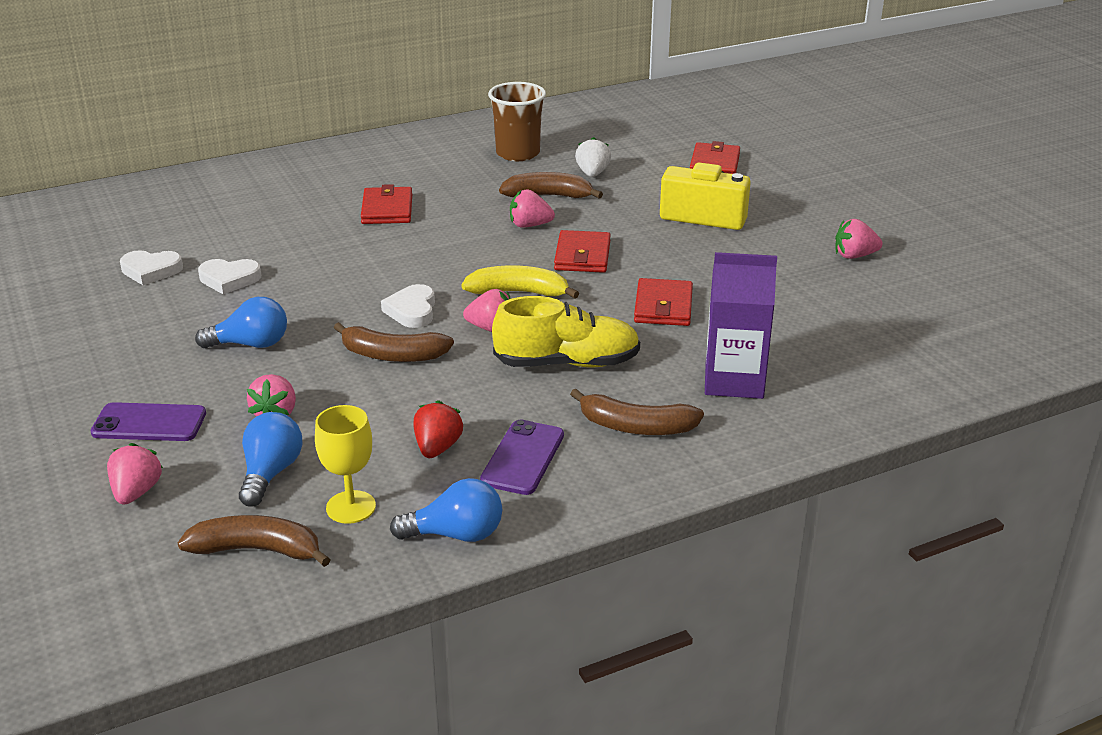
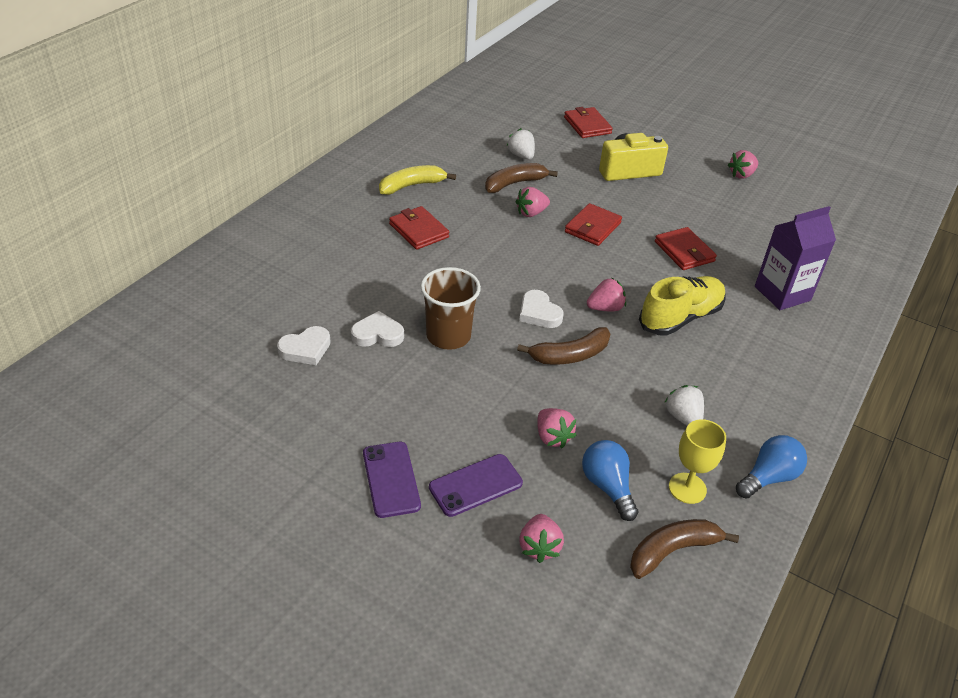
camera: 35 degrees left, 10 degrees up
pink strawberry [107,443,163,505] -> pink strawberry turned 150 degrees counterclockwise [519,514,564,563]
blue light bulb [195,297,287,348] -> none
white heart [198,259,261,294] -> white heart turned 150 degrees counterclockwise [351,311,404,347]
red strawberry [414,400,463,458] -> white strawberry [664,385,704,426]
yellow banana [461,265,579,299] -> yellow banana moved to [379,165,456,195]
purple phone [480,419,564,495] -> purple phone moved to [363,442,421,518]
brown cup [488,82,546,161] -> brown cup moved to [420,267,481,350]
red wallet [554,230,611,273] -> red wallet turned 60 degrees clockwise [565,203,622,246]
brown banana [570,389,704,435] -> none

